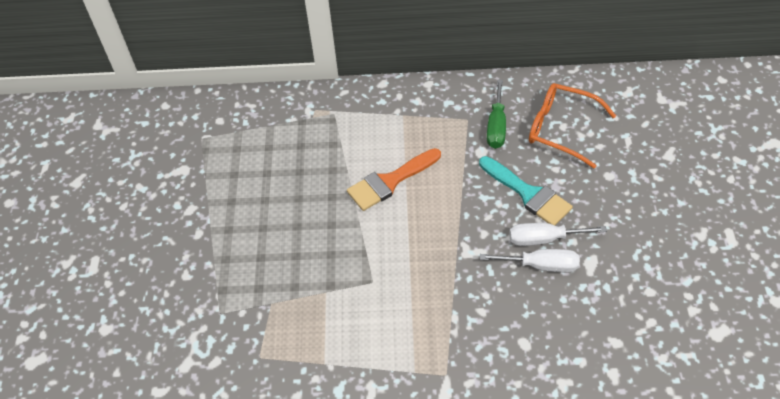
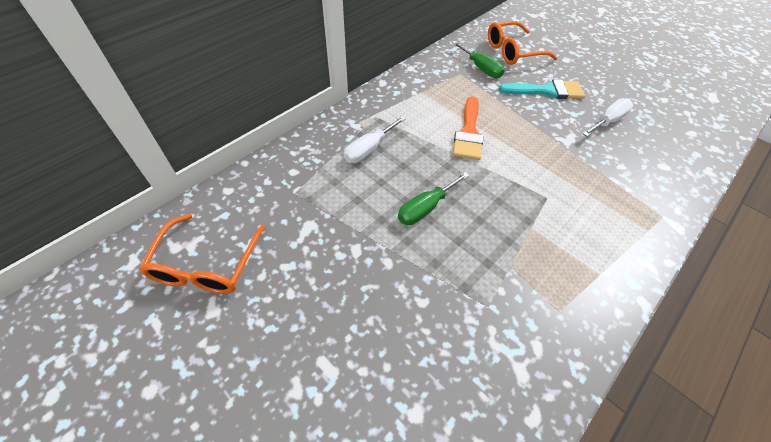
camera: 50 degrees left, 0 degrees up
white screwdriver [509,223,607,246] -> white screwdriver moved to [344,116,406,163]
none -> orange glasses [139,214,265,294]
none -> green screwdriver [398,172,470,225]

